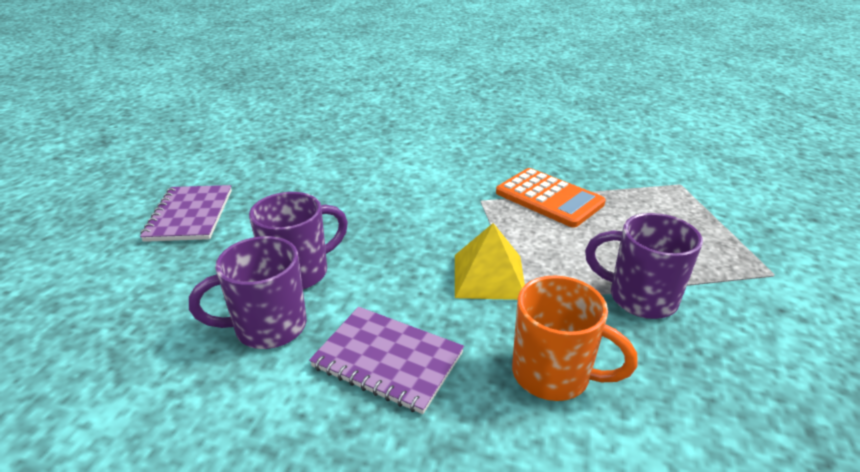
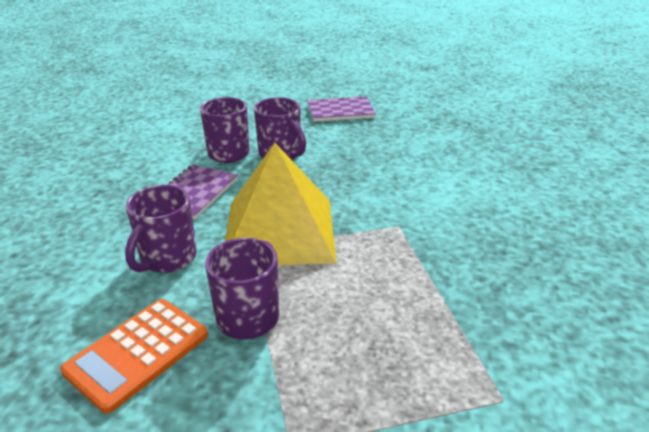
camera: 85 degrees right, 0 degrees up
yellow pyramid [455,223,525,300] -> yellow pyramid [225,143,336,265], size x1.87
orange calculator [496,168,606,227] -> orange calculator moved to [60,299,208,414]
orange mug [512,275,638,401] -> purple mug [125,185,197,273]

